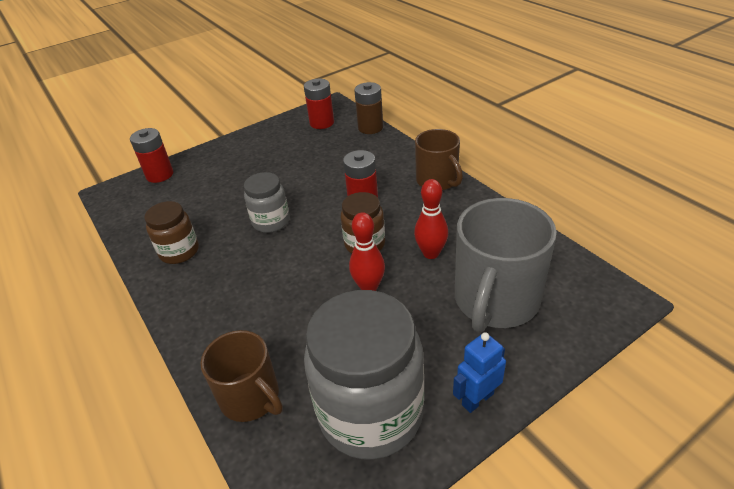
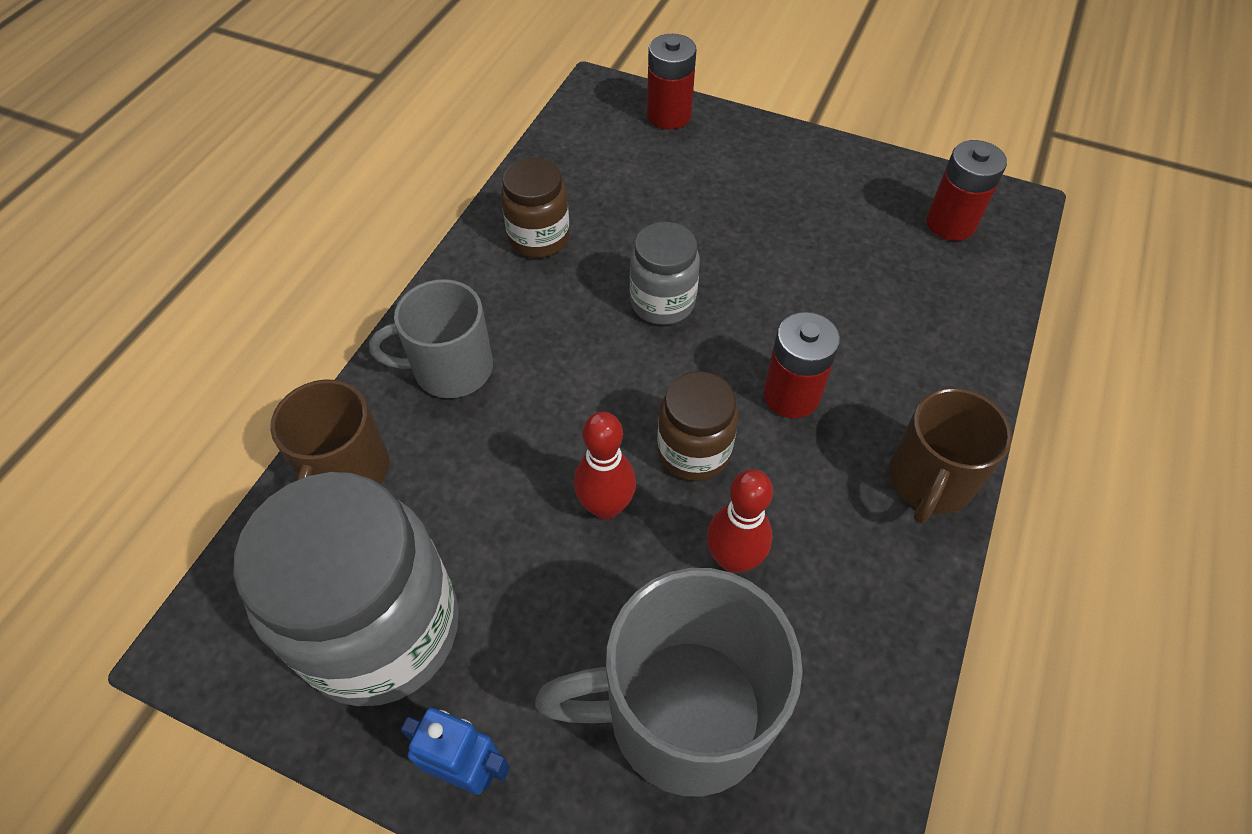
camera: 55 degrees right, 15 degrees up
brown battery [354,82,383,134] -> none
none -> grey mug [369,279,493,398]

